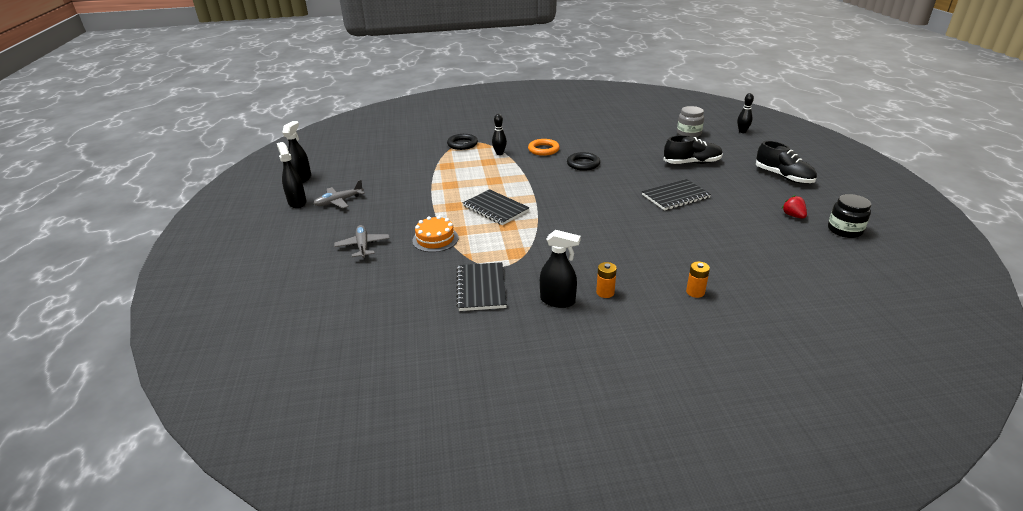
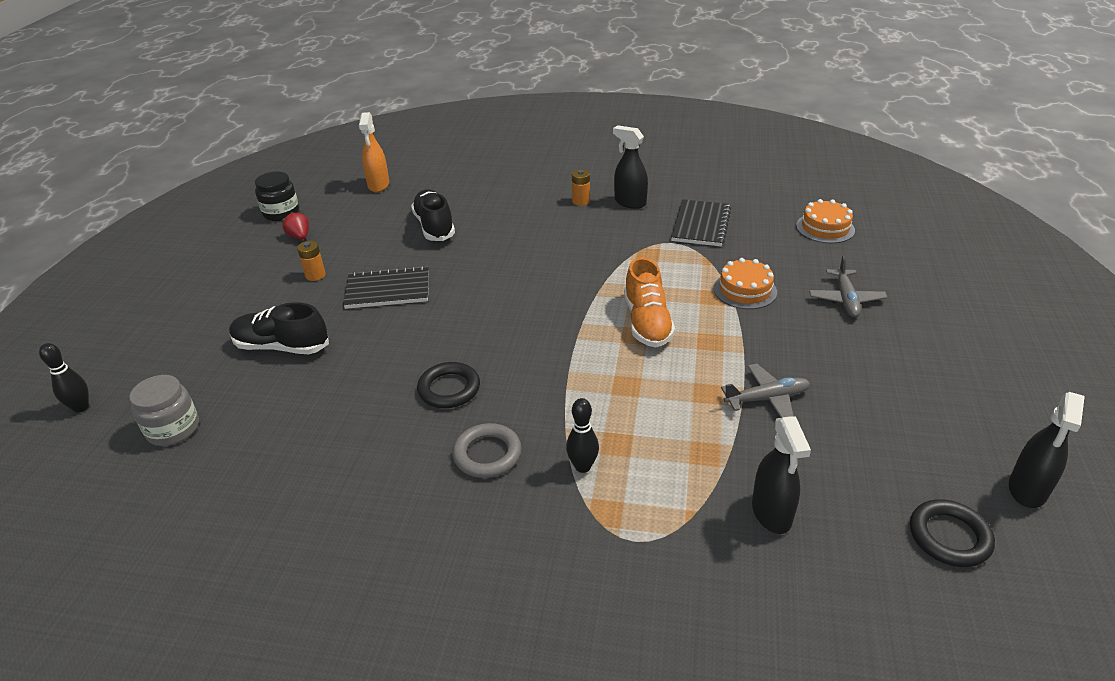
camera: 160 degrees left, 5 degrees up
black spray bottle [277,142,307,208] -> black spray bottle moved to [752,416,811,534]
grey plane [313,180,365,208] -> grey plane moved to [721,364,810,418]
black ring [447,134,478,150] -> black ring moved to [910,499,995,567]
black notebook [463,189,530,225] -> orange shoe [624,257,675,347]
orange ring [528,139,560,156] -> grey ring [452,423,522,478]
orange battery [686,261,710,298] -> orange battery moved to [297,241,326,281]
black shoe [756,141,817,184] -> black shoe moved to [411,189,455,241]
red strawberry [782,195,807,219] -> red strawberry turned 150 degrees clockwise [282,212,309,240]
none -> orange spray bottle [359,112,389,192]
none -> orange cake [796,199,855,243]

